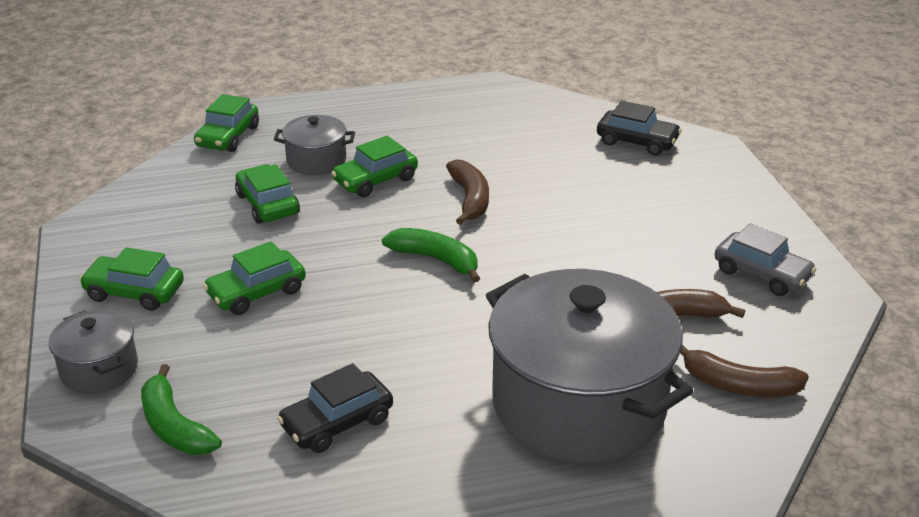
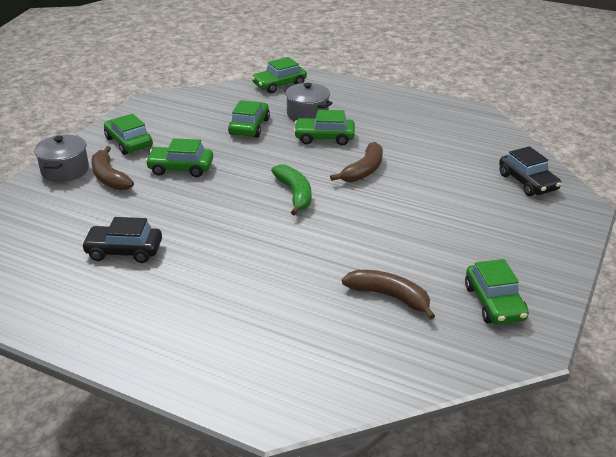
camera: 40 degrees right, 0 degrees up
green banana [141,364,222,455] -> none
grey pot [486,269,693,463] -> none
brown banana [680,345,809,398] -> brown banana moved to [91,146,134,191]
grey car [715,223,816,296] -> green car [465,259,529,324]

